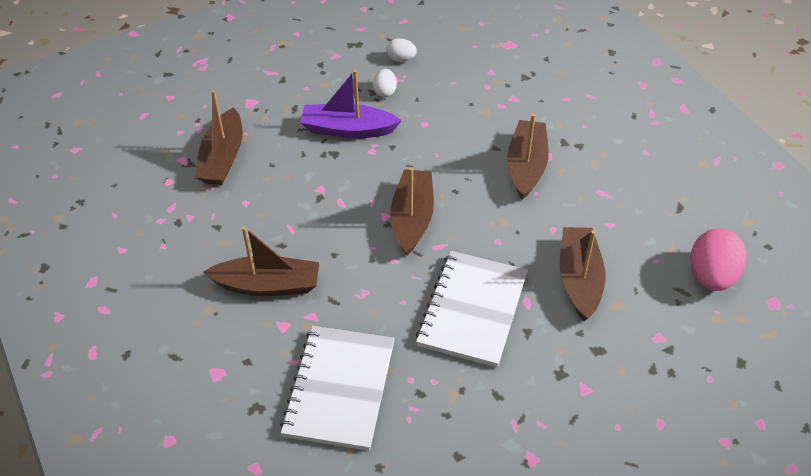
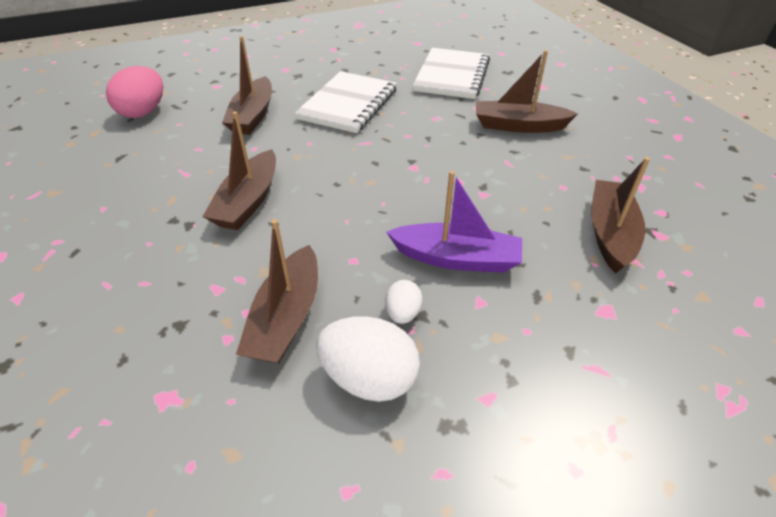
camera: 175 degrees left, 5 degrees down
white egg [386,38,417,62] -> white egg [316,316,420,402], size x1.87
brown boat [390,167,434,255] -> brown boat moved to [236,219,318,363]

